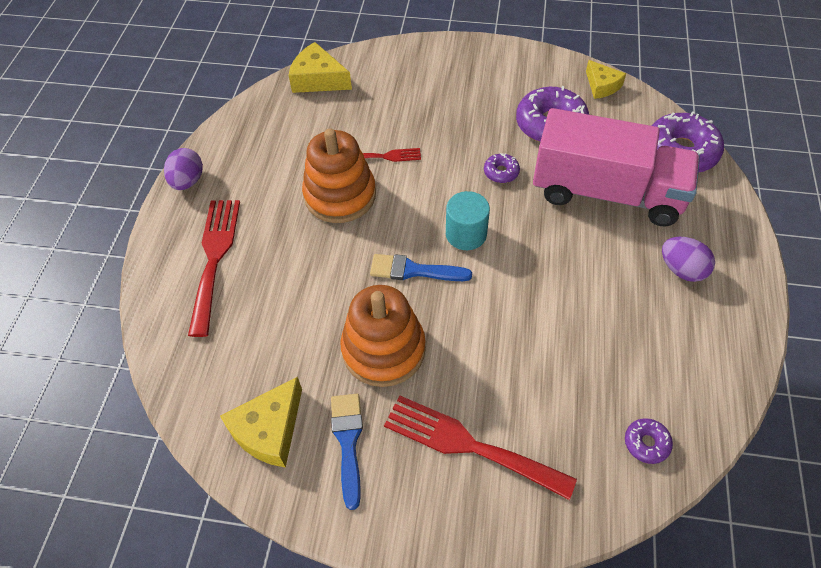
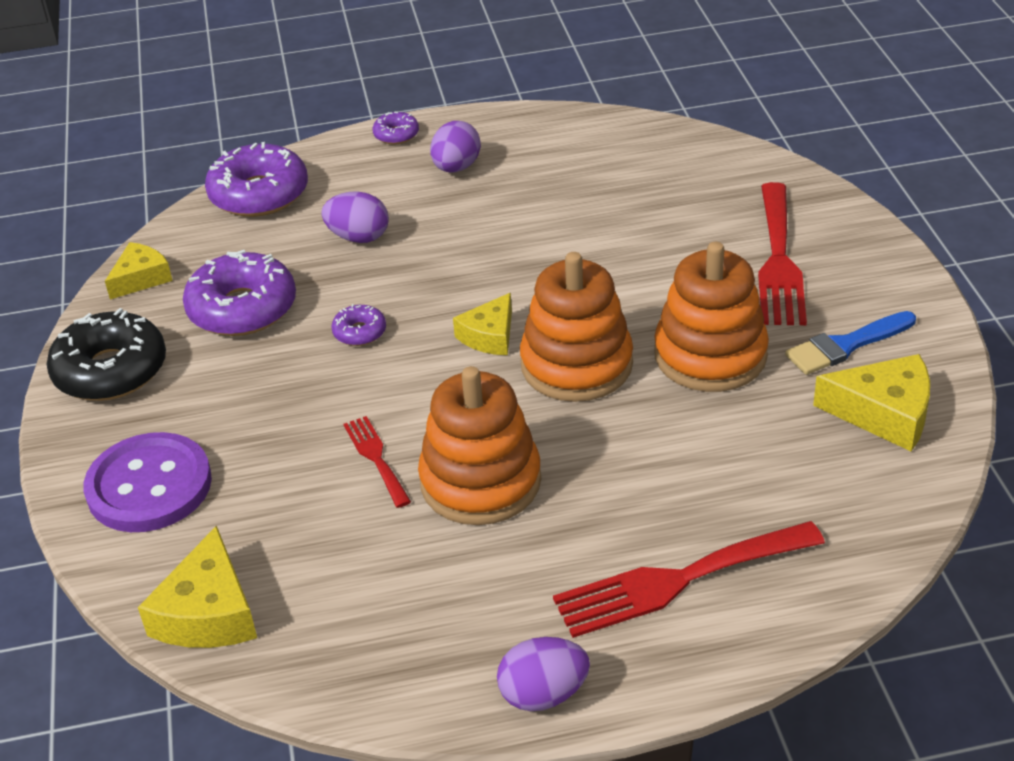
camera: 110 degrees left, 15 degrees down
blue brush [370,254,472,281] -> orange stacking toy [520,252,633,402]
turquoise cylinder [446,191,490,250] -> yellow cheese [453,293,512,355]
pink truck [533,108,700,227] -> purple egg [321,192,389,243]
purple donut [625,418,673,464] -> purple donut moved to [373,111,419,145]
none -> black donut [47,308,166,401]
none -> purple button [83,432,212,532]

